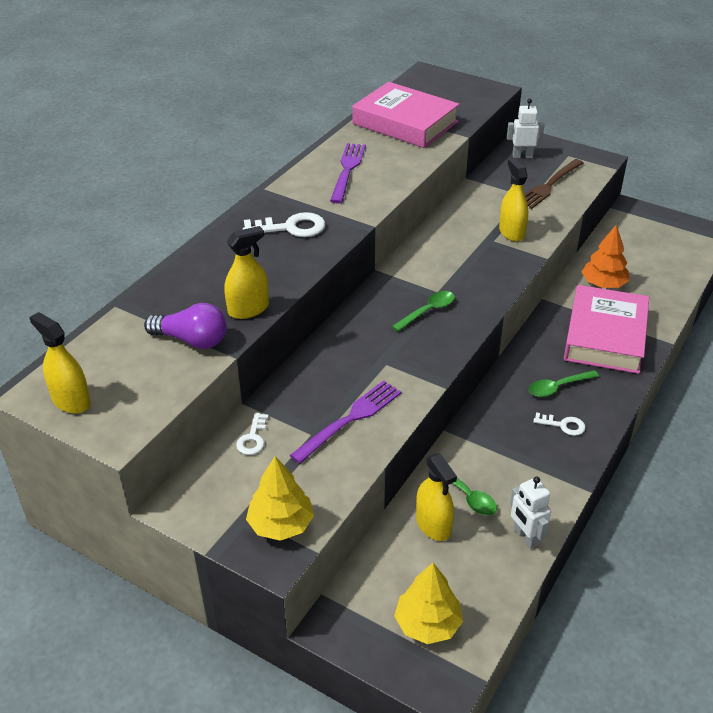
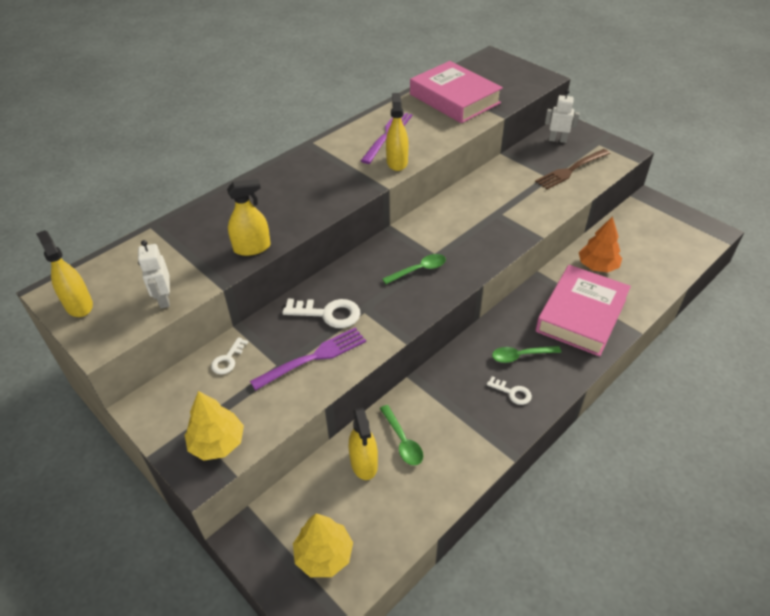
camera: 15 degrees right, 5 degrees up
purple light bulb [144,303,227,349] -> none
white key [243,212,325,237] -> white key moved to [282,299,361,328]
yellow spray bottle [499,158,528,242] -> yellow spray bottle moved to [386,93,408,171]
white robot [510,476,551,549] -> white robot moved to [138,240,170,308]

